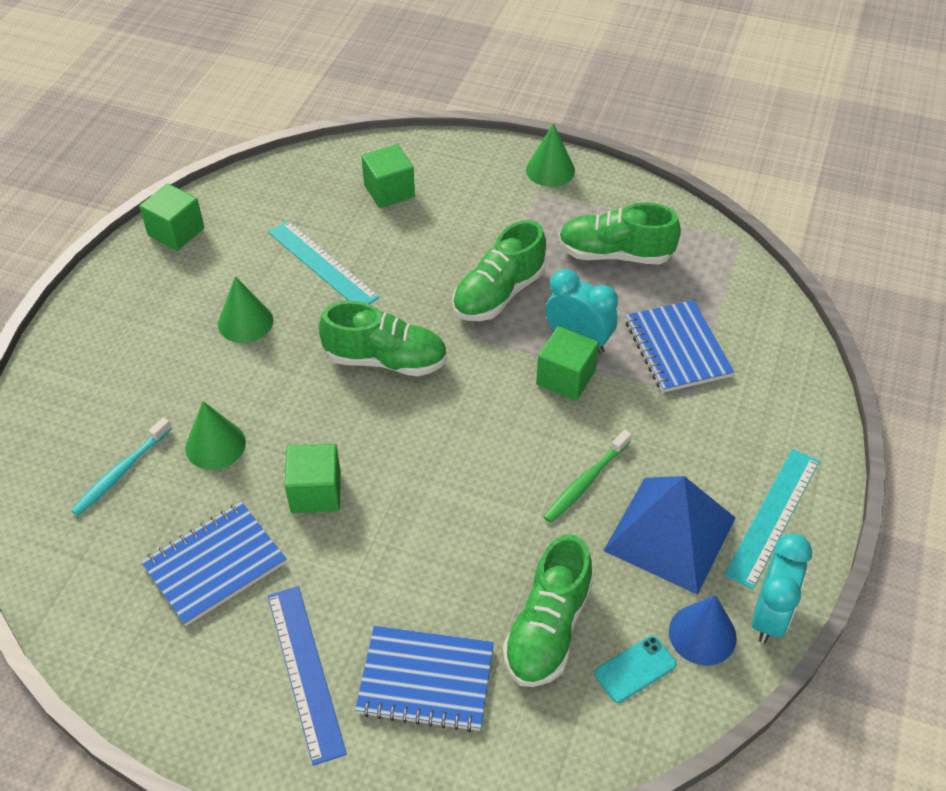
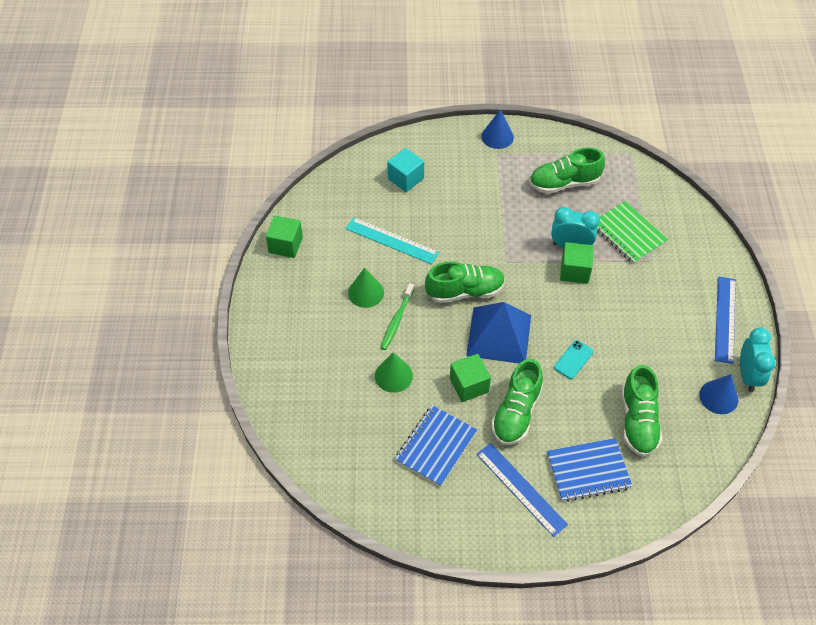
camera: 20 degrees left, 5 degrees up
turquoise toothbrush [71,417,172,516] -> none
green cube [361,144,415,208] -> turquoise cube [387,148,424,192]
green shoe [453,220,546,321] -> green shoe moved to [491,359,543,445]
green cone [526,123,575,187] -> blue cone [481,109,514,149]
green toothbrush [543,430,632,523] -> green toothbrush moved to [380,283,414,350]
turquoise phone [594,635,677,703] -> turquoise phone moved to [554,340,594,379]
blue pyramid [603,476,736,595] -> blue pyramid moved to [466,302,531,364]
blue notebook [626,300,734,393] -> green notebook [597,201,668,264]
turquoise ruler [724,449,820,589] -> blue ruler [715,277,736,364]

